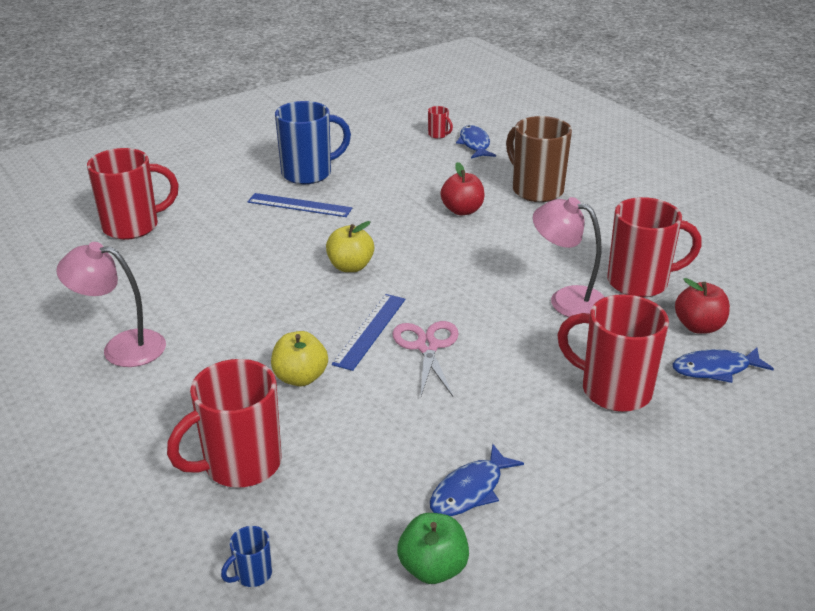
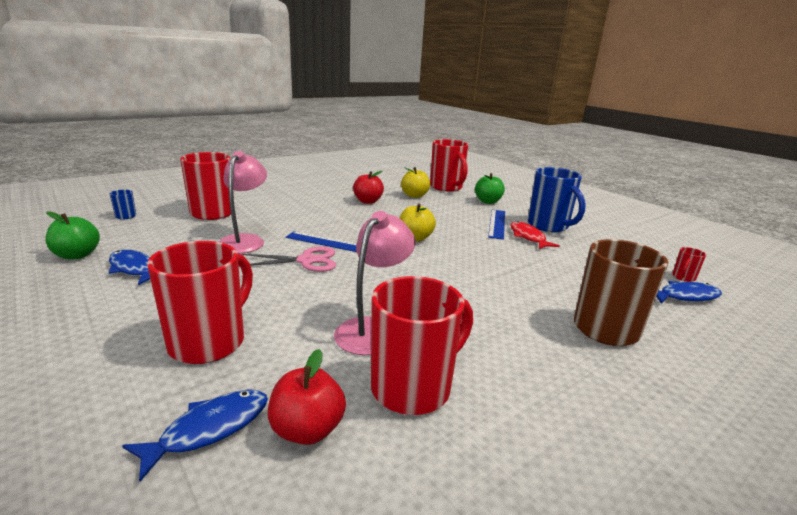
camera: 85 degrees right, 10 degrees down
pink lamp [56,242,166,367] -> pink lamp moved to [219,151,267,254]
yellow apple [271,331,328,387] -> yellow apple moved to [401,167,430,198]
red apple [440,162,484,215] -> red apple moved to [353,171,384,204]
red mug [607,197,702,298] -> red mug turned 120 degrees counterclockwise [371,276,473,415]
blue fish [672,348,774,383] -> blue fish turned 60 degrees clockwise [122,389,268,481]
none -> green apple [475,173,505,204]
none -> red fish [510,221,560,249]

